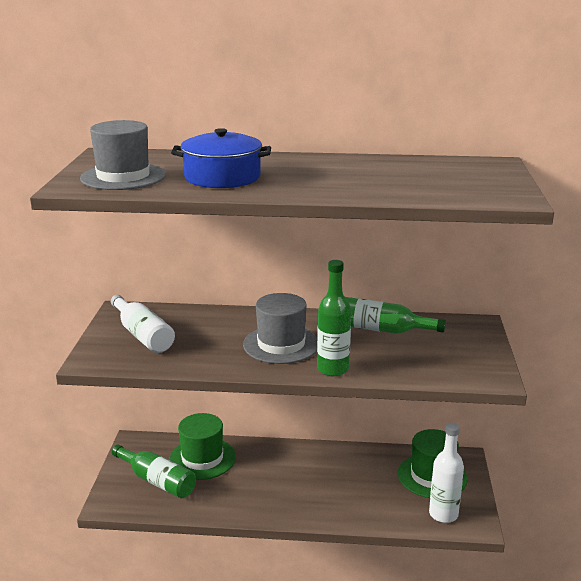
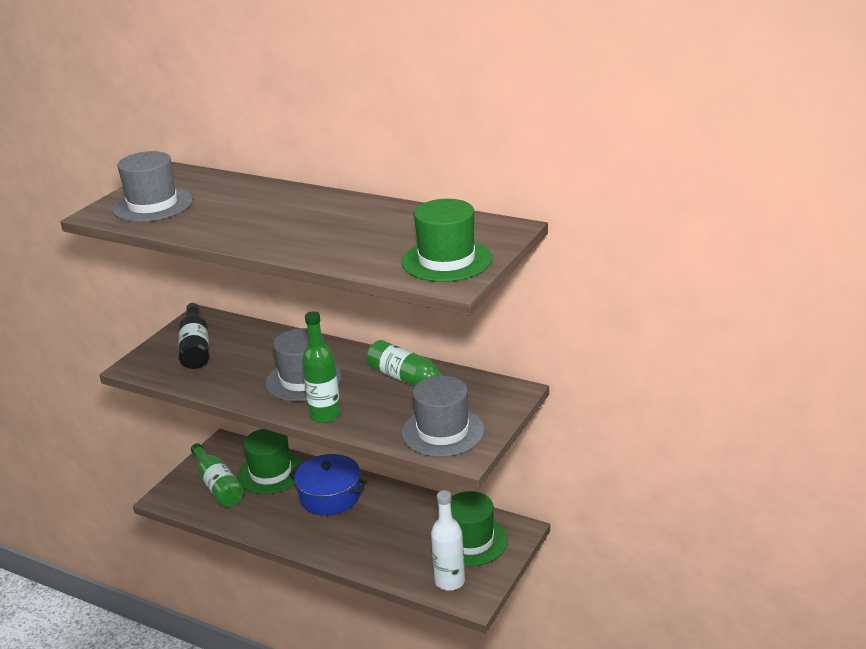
camera: 25 degrees right, 5 degrees up
white bottle [111,295,175,353] -> black bottle [179,303,209,369]
blue pot [171,128,271,188] -> blue pot moved to [289,454,367,515]
none -> green hat [402,199,492,282]
none -> grey hat [402,376,485,457]

